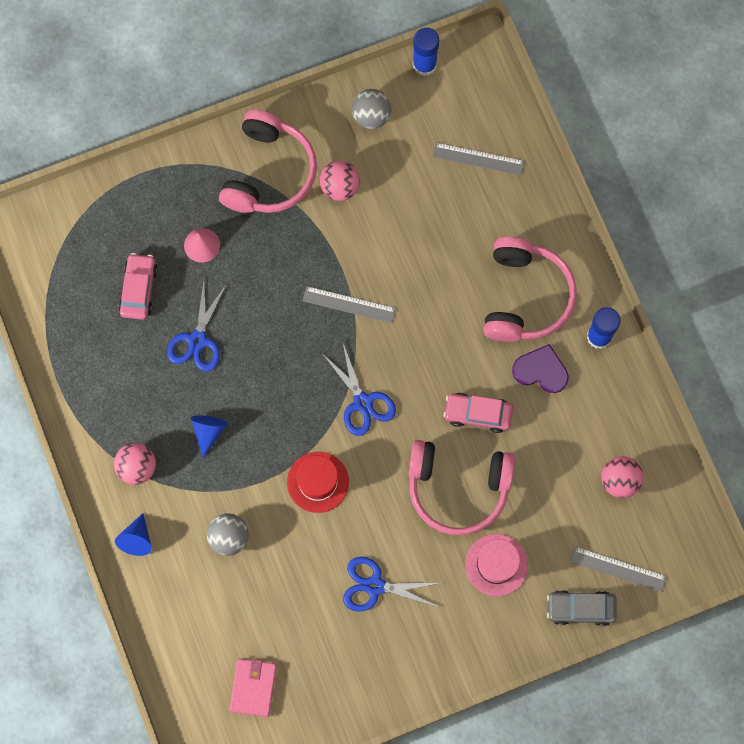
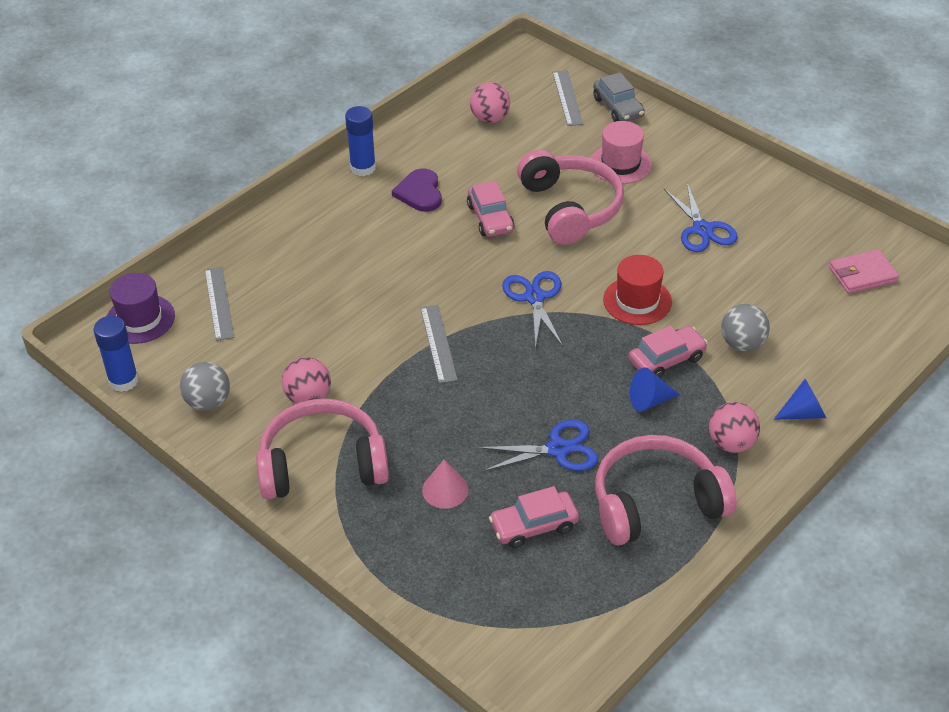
camera: 115 degrees left, 30 degrees down
blue scissors [323,344,396,436] -> blue scissors turned 45 degrees counterclockwise [502,271,563,349]
pink headphones [483,237,577,342] -> pink headphones moved to [595,435,737,545]
none -> purple hat [107,273,175,344]
none -> pink car [629,326,708,378]

